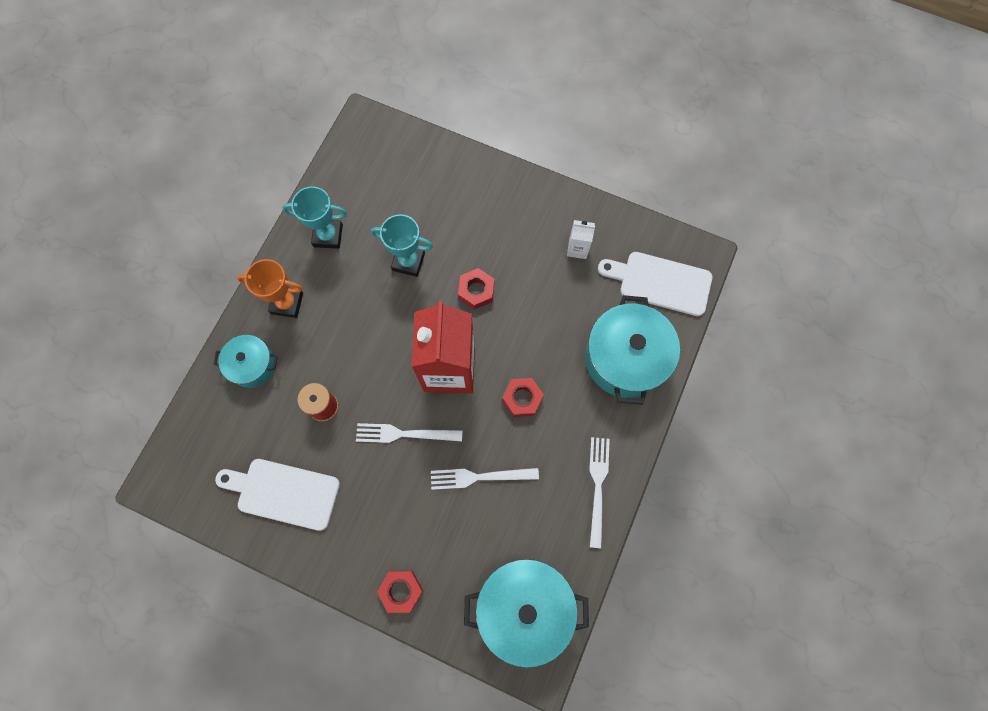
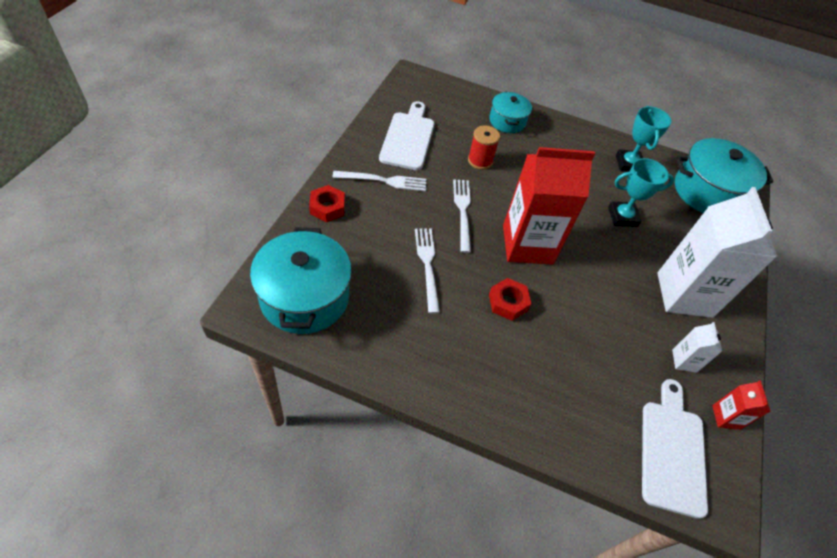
camera: 80 degrees right, 20 degrees down
orange trophy [237,259,303,318] -> none
turquoise trophy [371,214,433,277] -> turquoise trophy turned 75 degrees clockwise [608,158,674,227]
red nut [458,268,494,310] -> none
turquoise pot [585,295,680,405] -> turquoise pot moved to [675,138,773,213]
white fork [589,437,610,548] -> white fork moved to [332,171,426,191]
none -> white carton [657,187,778,318]
none -> red carton [712,380,771,430]

